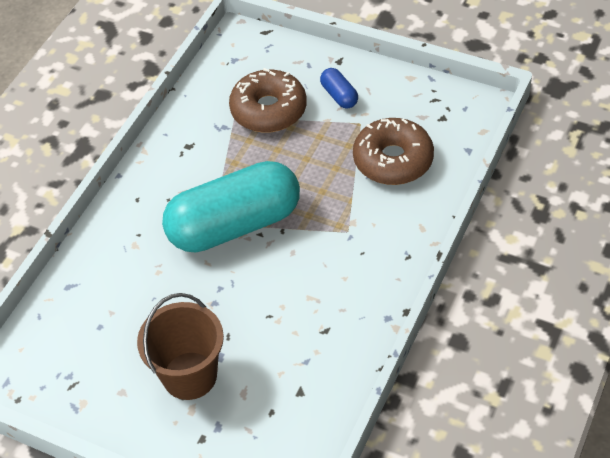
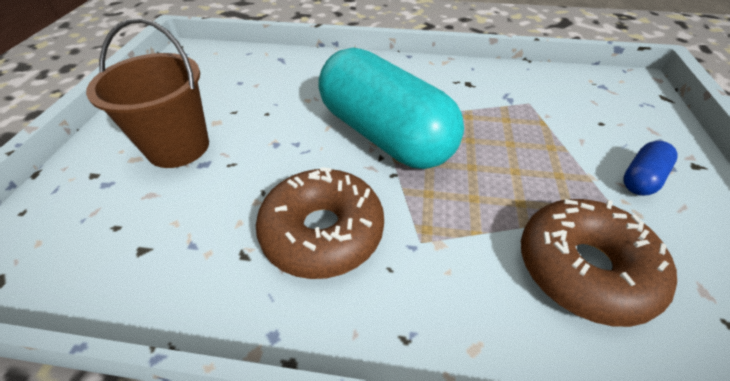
camera: 70 degrees right, 5 degrees down
brown donut [229,68,307,133] -> brown donut moved to [256,167,384,279]

